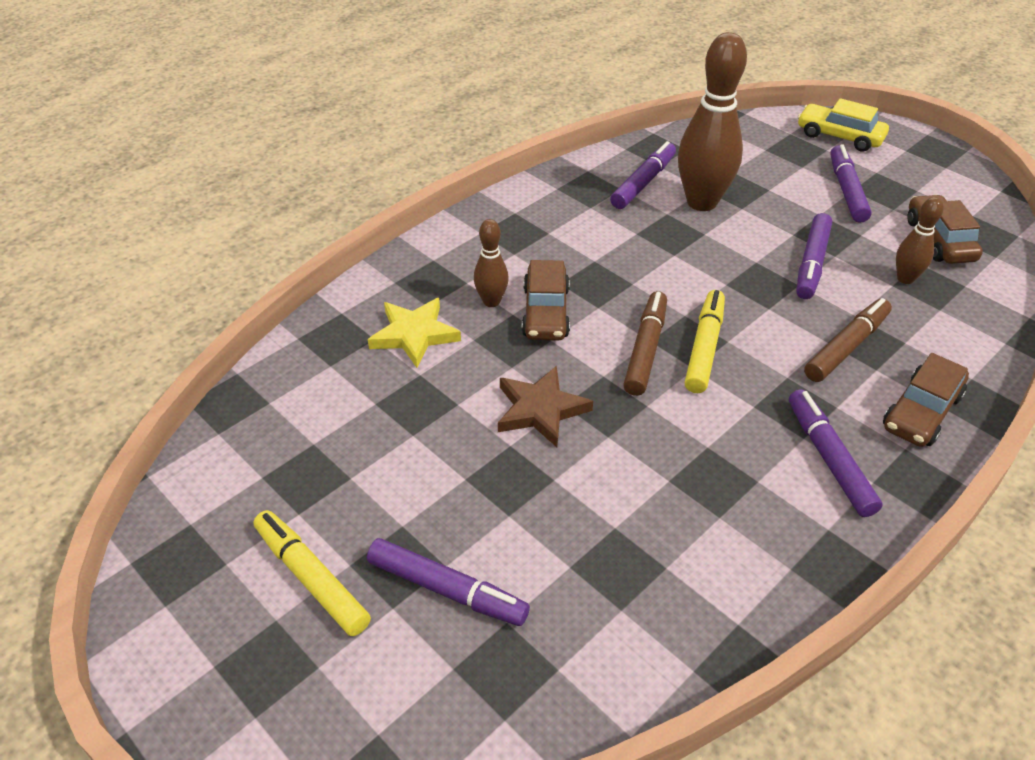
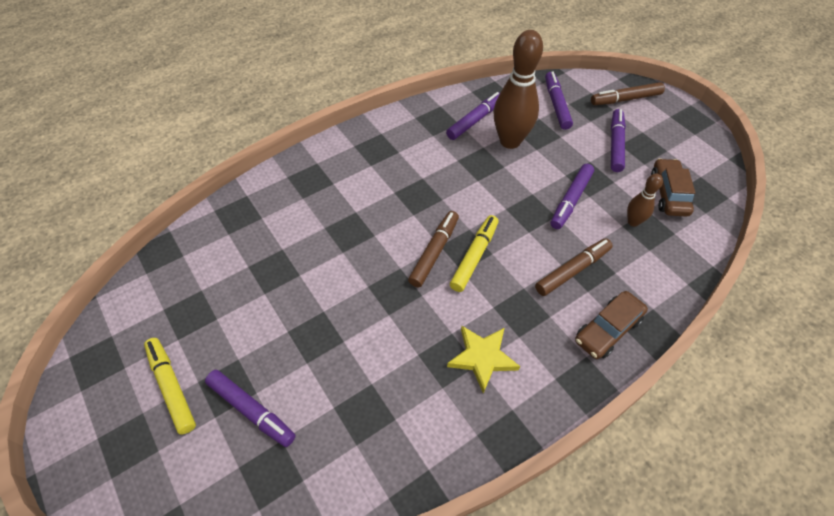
camera: 10 degrees right, 10 degrees up
yellow star [368,298,461,368] -> yellow star moved to [447,326,520,393]
brown bowling pin [474,219,509,307] -> none
brown star [498,366,593,447] -> none
brown car [522,260,570,341] -> none
purple marker [789,389,883,517] -> purple marker moved to [545,72,573,130]
yellow car [798,98,889,152] -> brown marker [591,82,665,105]

